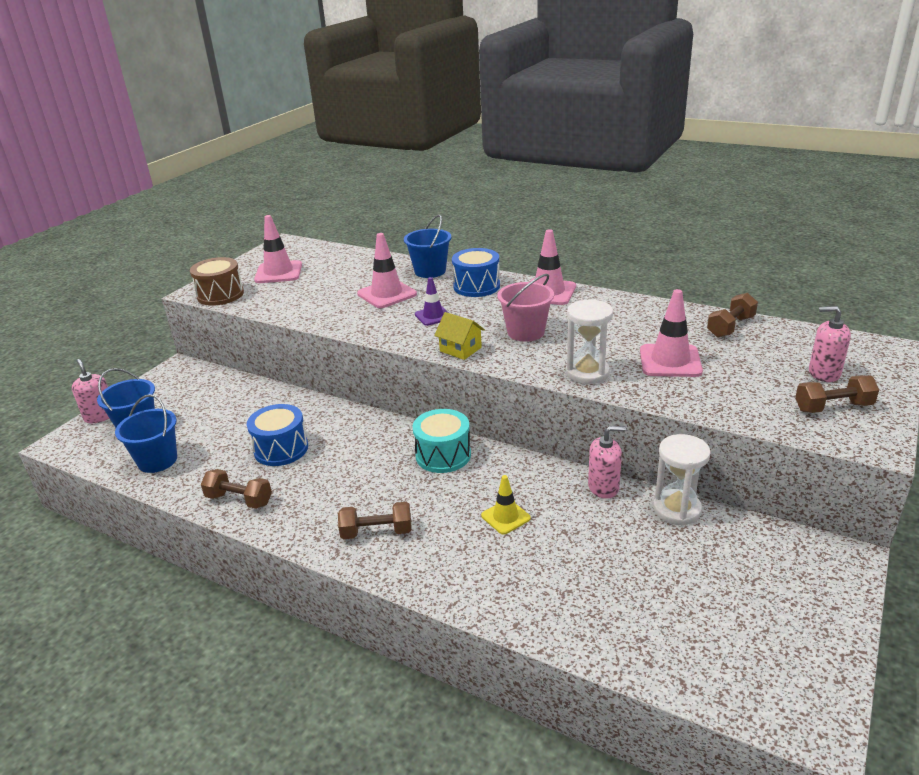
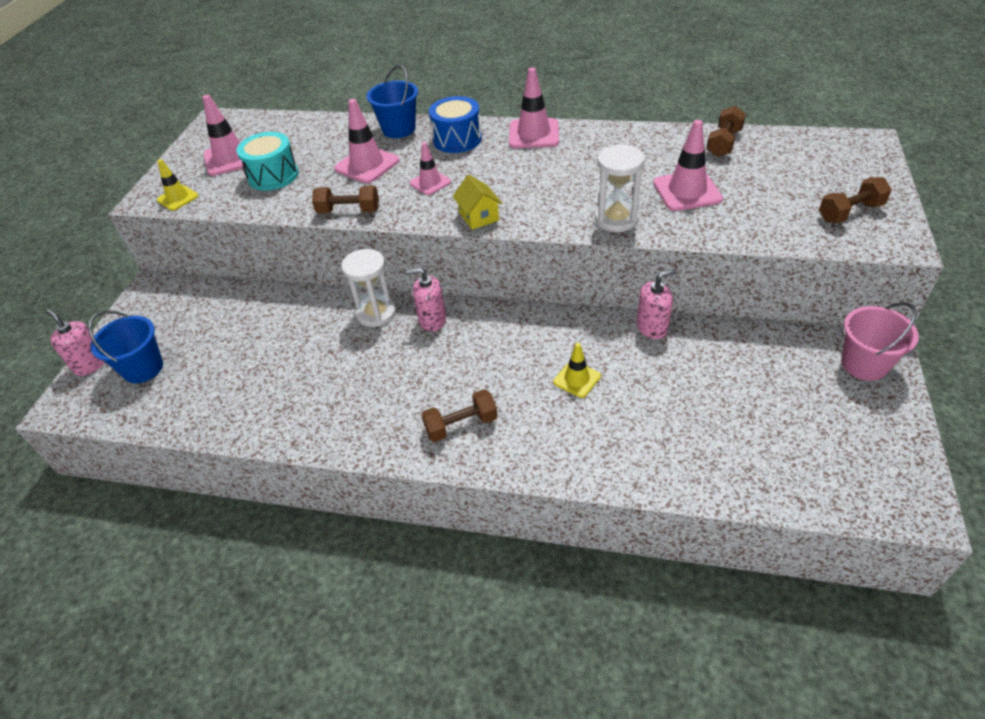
camera: 15 degrees left, 15 degrees up
blue bucket [115,394,177,473] -> none
brown drum [190,257,244,306] -> yellow traffic cone [157,159,198,211]
brown dumbbell [201,469,272,509] -> brown dumbbell moved to [312,185,379,214]
blue drum [247,404,308,466] -> none
turquoise drum [413,409,471,473] -> turquoise drum moved to [236,132,298,191]
purple traffic cone [415,277,449,326] -> pink traffic cone [410,142,451,195]
yellow house [434,312,485,360] -> yellow house turned 45 degrees clockwise [452,175,503,230]
pink bucket [497,274,554,342] -> pink bucket moved to [841,302,919,381]
white hourglass [653,434,711,526] -> white hourglass moved to [341,249,396,327]
pink soap dispenser [809,306,851,382] -> pink soap dispenser moved to [406,268,446,332]

